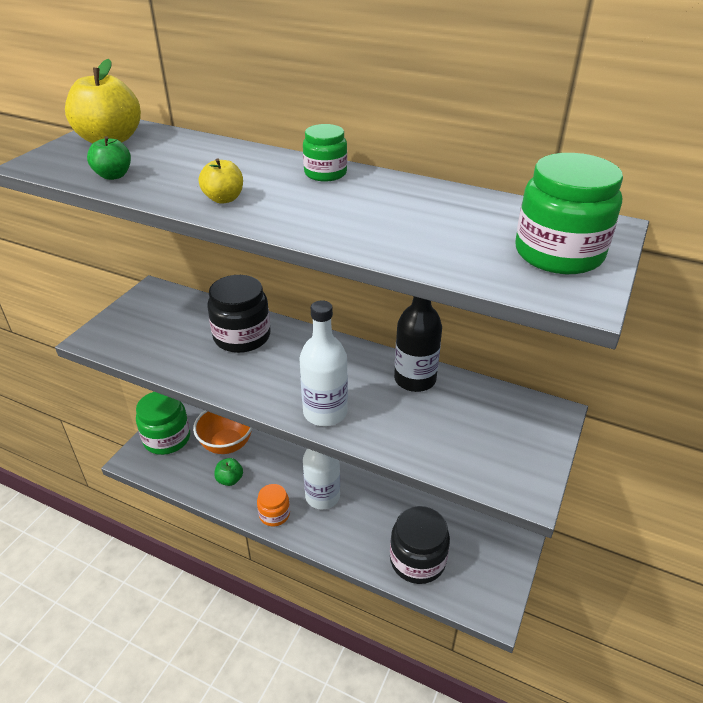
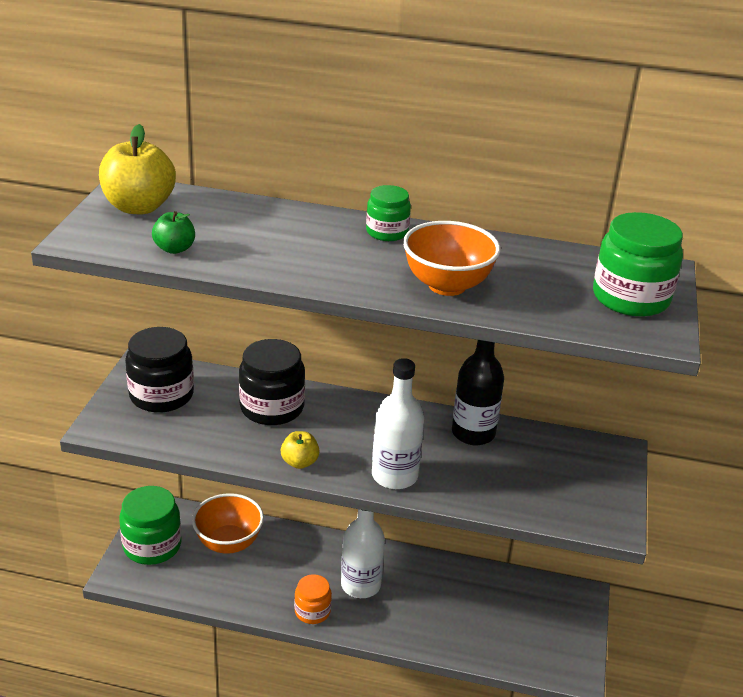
camera: 15 degrees left, 5 degrees down
yellow apple [199,158,243,204] -> yellow apple moved to [281,431,320,469]
green apple [214,458,243,486] -> none
black jar [390,506,450,584] -> black jar moved to [125,327,194,412]
none -> orange bowl [403,221,500,296]

